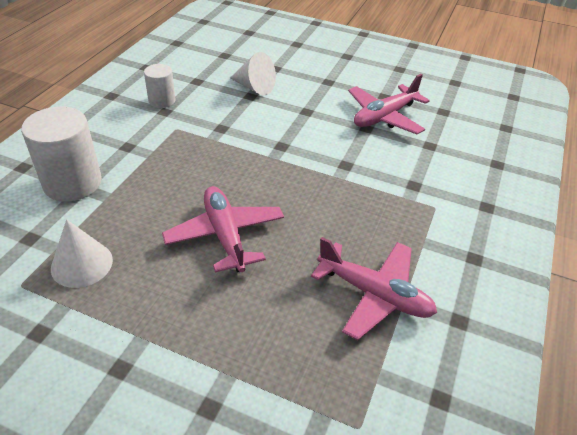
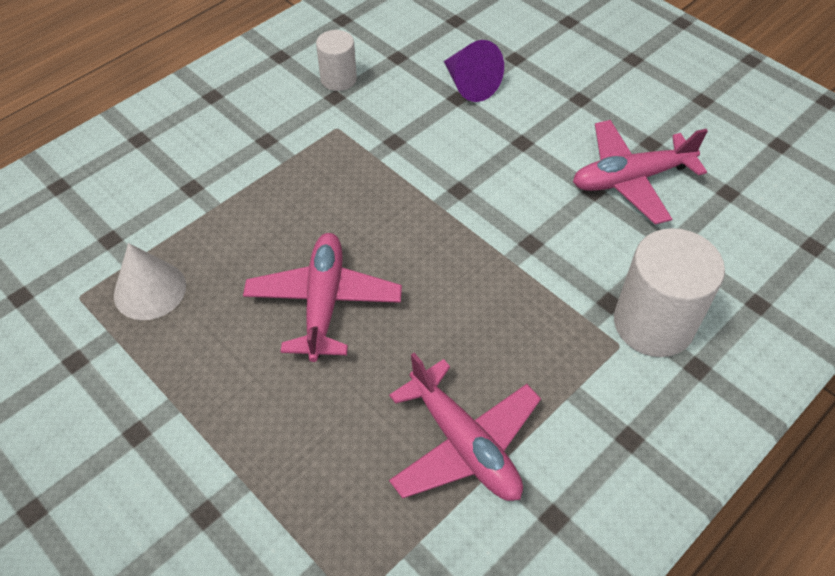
camera: 25 degrees right, 10 degrees up
white cylinder [21,107,102,202] -> white cylinder moved to [614,228,725,357]
white cone [230,52,276,95] -> purple cone [444,40,504,102]

